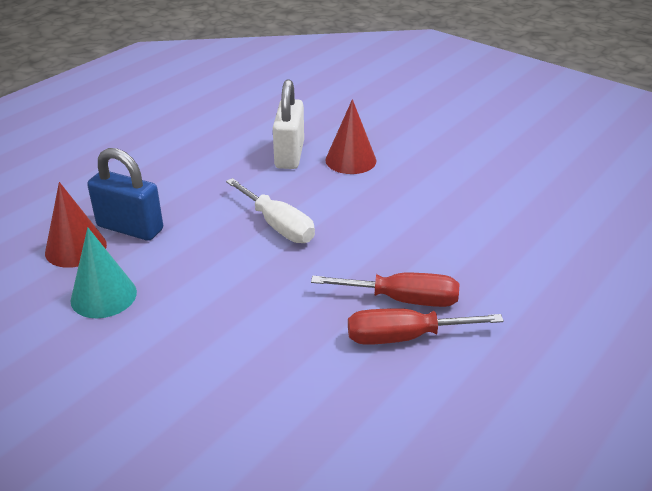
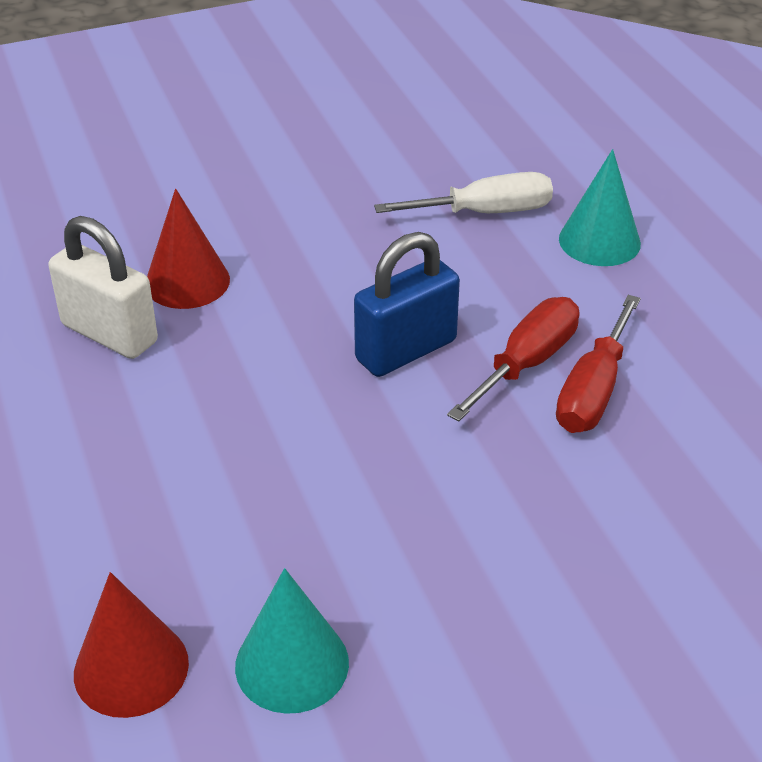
camera: 60 degrees left, 5 degrees up
blue padlock [87,148,163,241] -> blue padlock moved to [354,232,460,377]
white screwdriver [226,178,315,243] -> white screwdriver moved to [374,172,553,213]
none -> turquoise cone [559,149,641,266]

